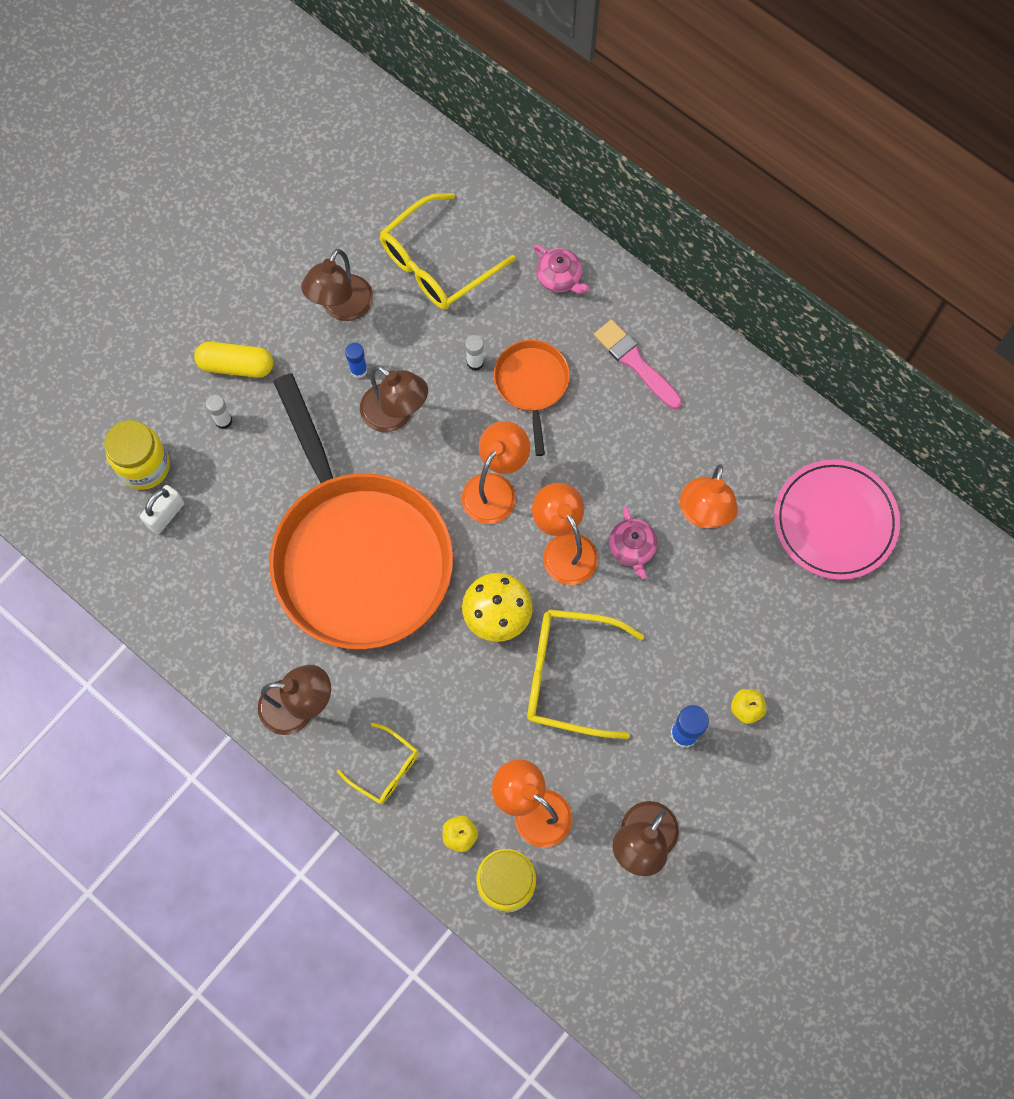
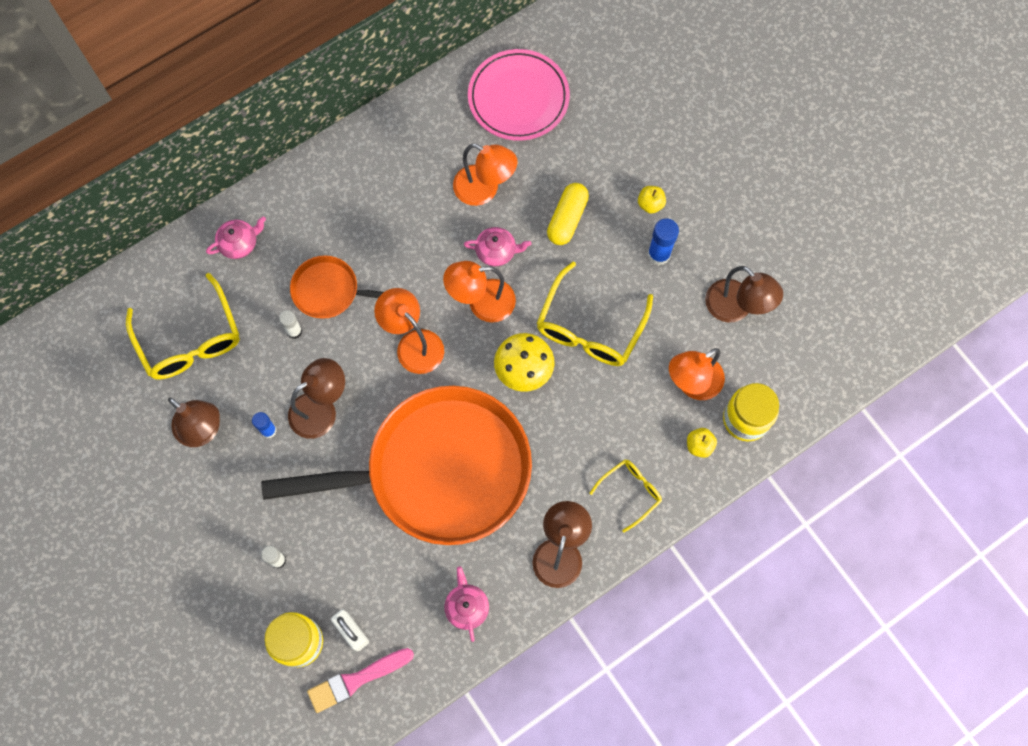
camera: 75 degrees left, 0 degrees up
yellow capsule [194,342,273,378] -> yellow capsule moved to [547,183,589,245]
pink brush [594,319,682,409] -> pink brush moved to [307,648,414,713]
none -> pink teapot [444,566,489,642]

